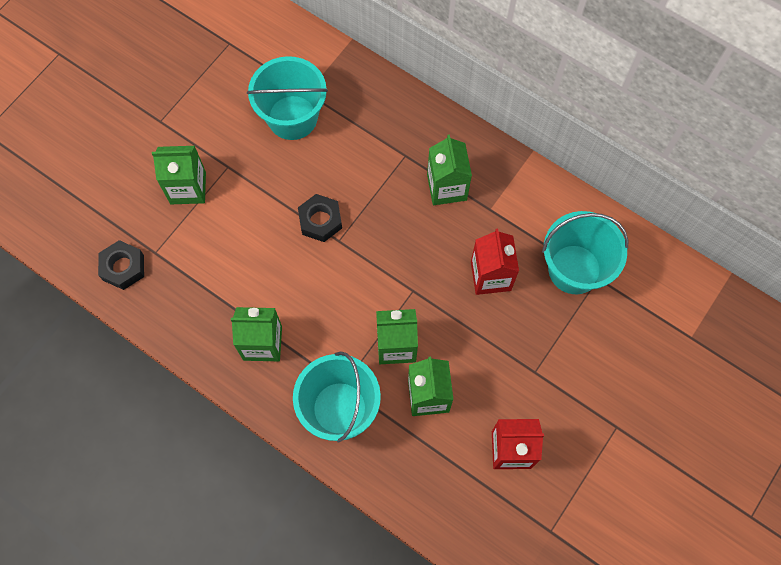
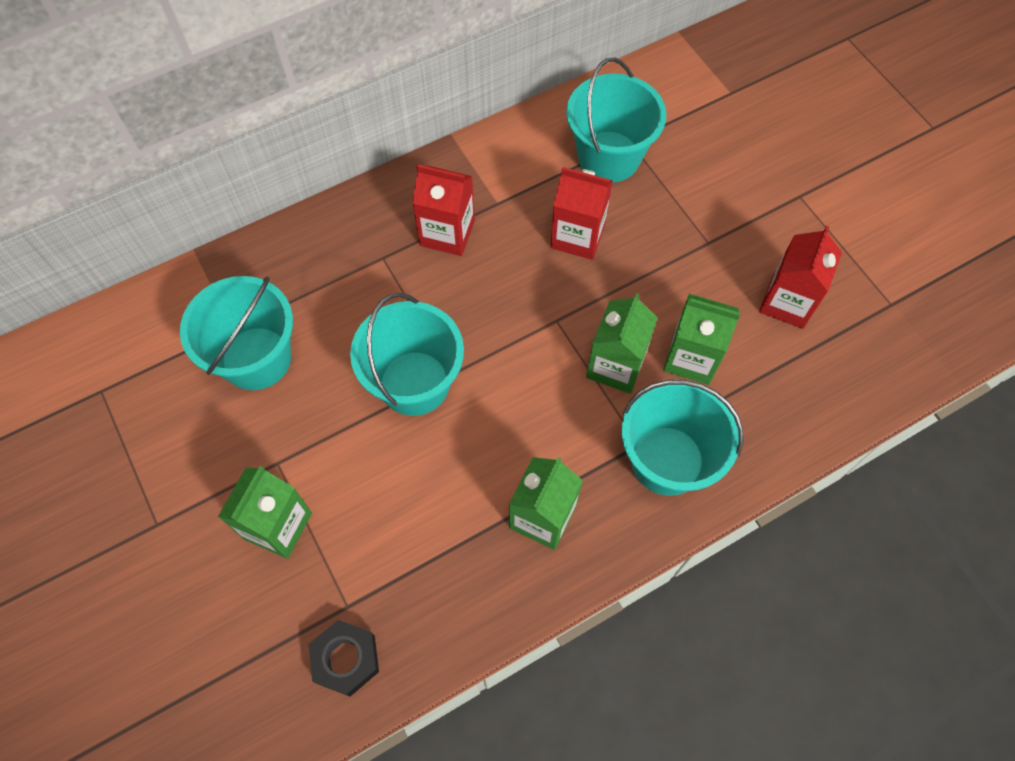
camera: 65 degrees left, 5 degrees down
black nut [298,194,342,242] -> turquoise bucket [350,293,464,416]
green carton [427,135,472,205] -> red carton [412,164,475,256]

